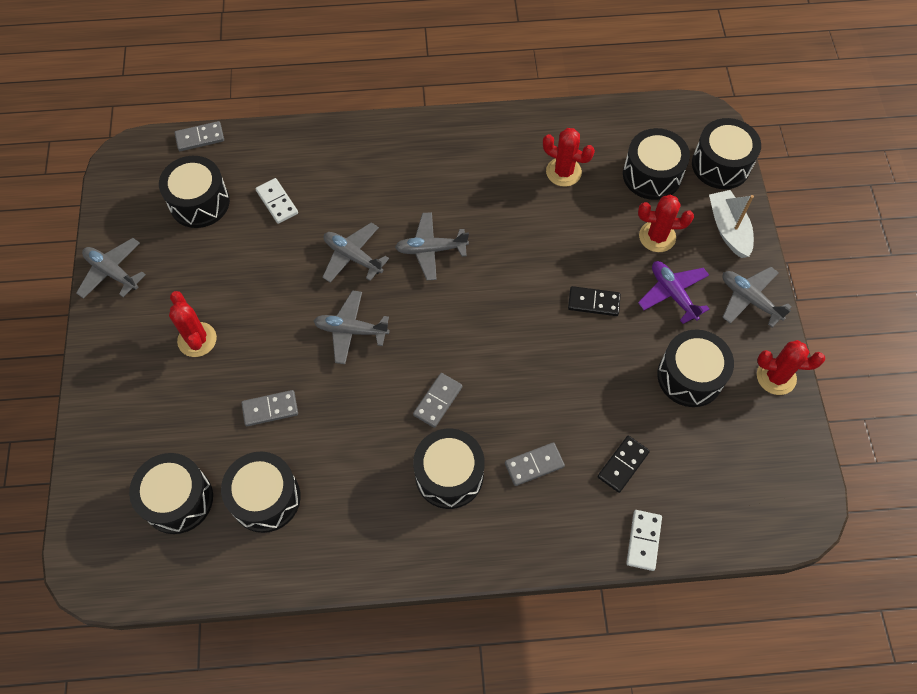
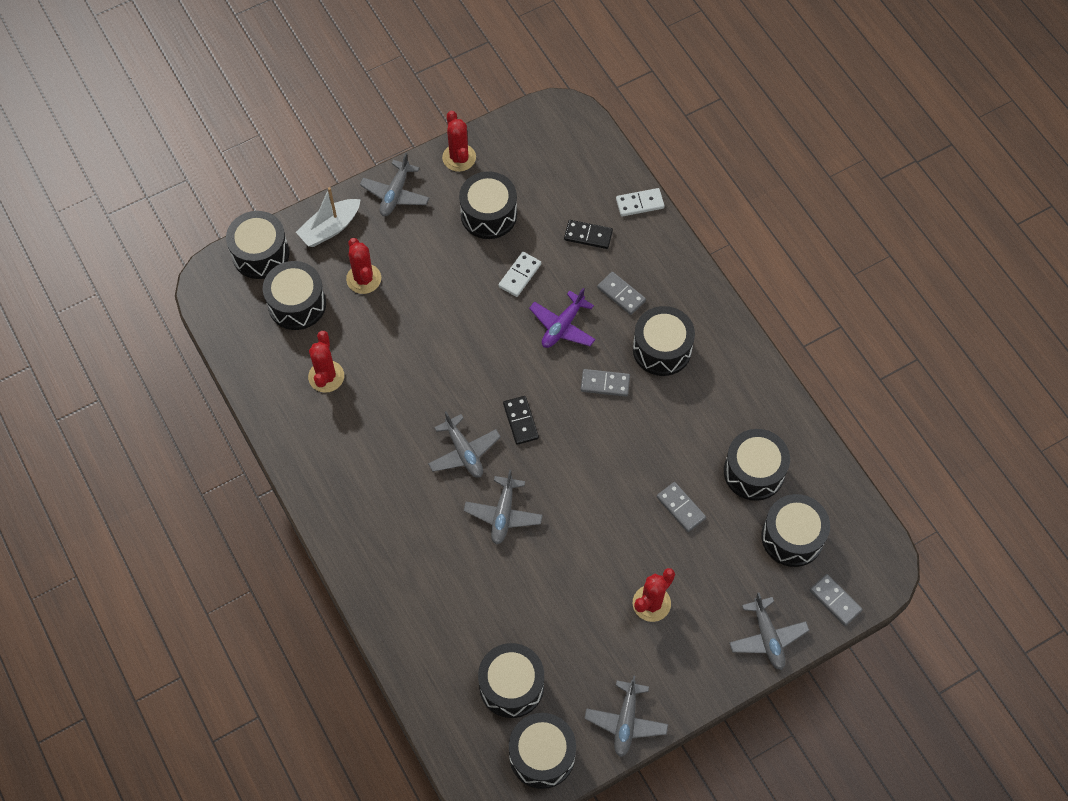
camera: 115 degrees left, 0 degrees up
grey domino [175,121,224,151] -> grey domino moved to [809,574,863,626]
white domino [255,178,298,224] -> white domino moved to [498,252,541,297]
grey plane [314,290,390,364] -> grey plane moved to [729,593,810,670]
black domino [568,286,621,316] -> black domino moved to [503,396,539,445]
purple plane [638,261,710,324] -> purple plane moved to [529,288,596,348]
none -> black drum [509,713,576,789]

